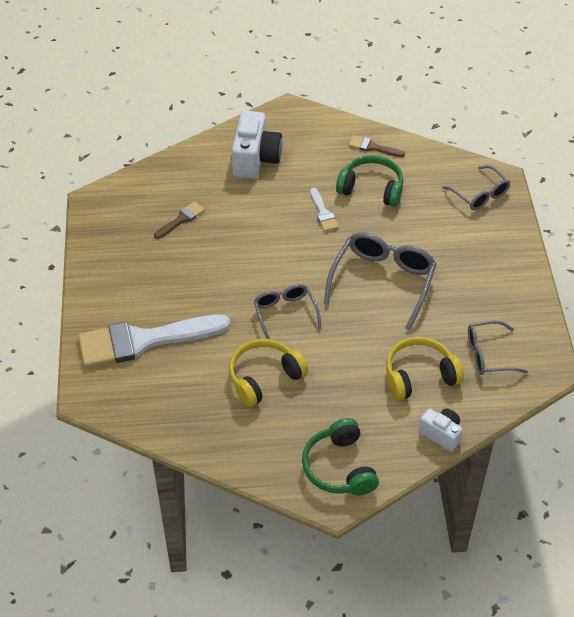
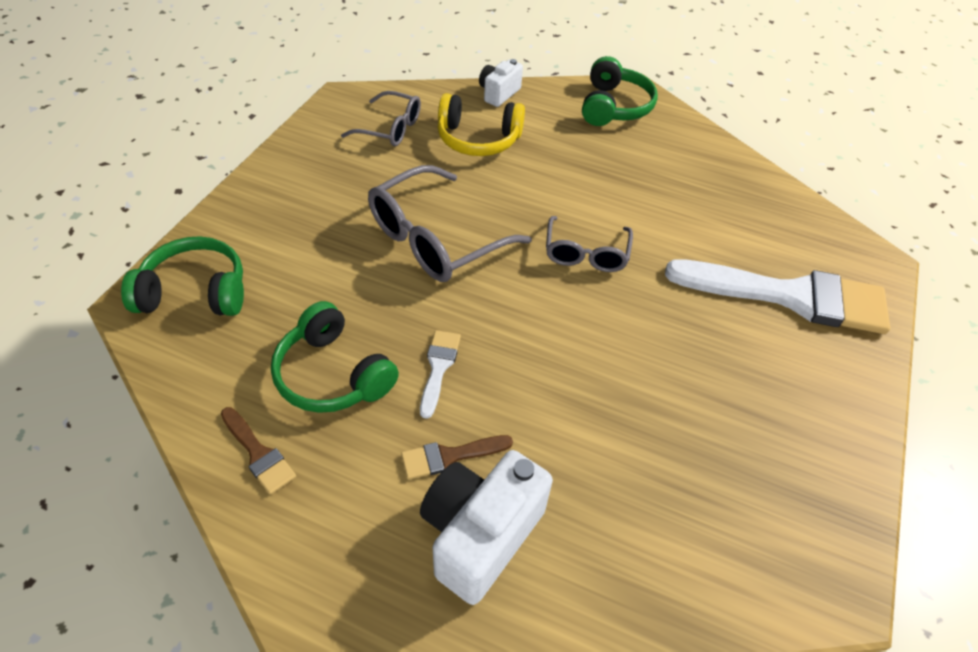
camera: 155 degrees left, 0 degrees up
brown brush [154,201,205,239] -> brown brush moved to [401,435,513,480]
yellow headphones [229,339,308,407] -> none
white camera [418,408,463,452] -> white camera turned 60 degrees clockwise [479,59,523,107]
grey glasses [442,165,510,210] -> green headphones [121,236,244,316]

